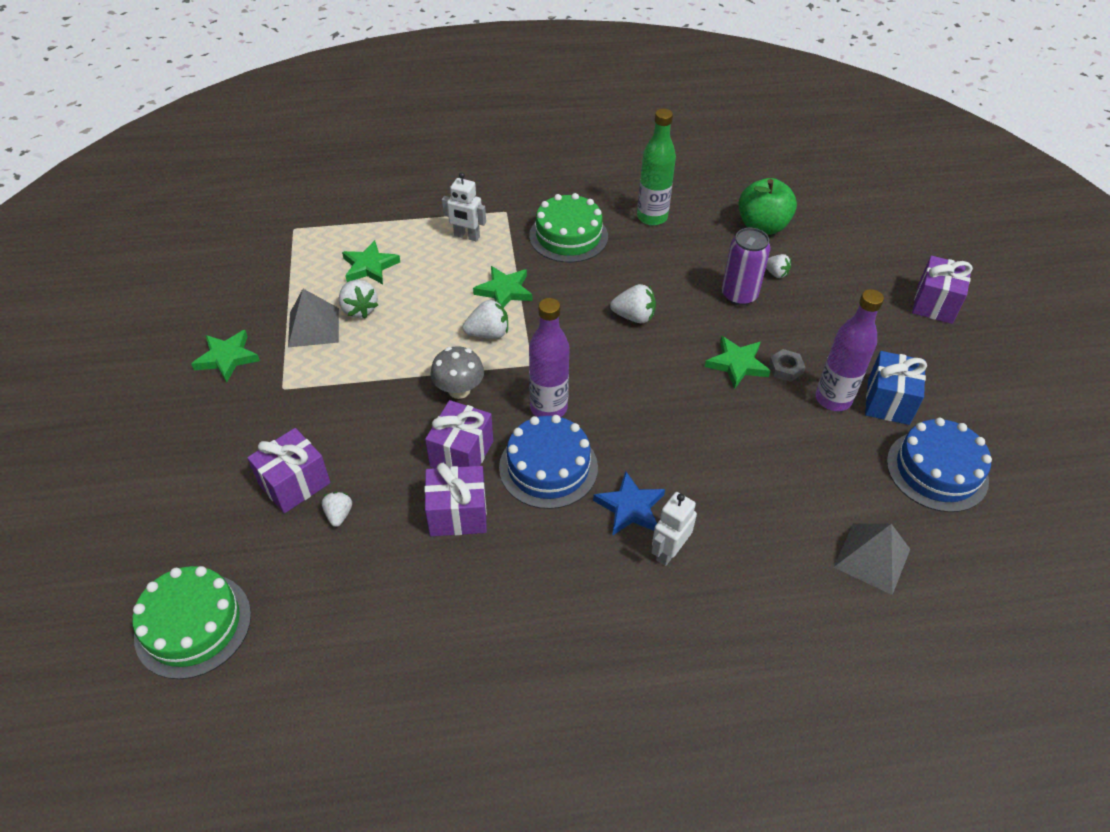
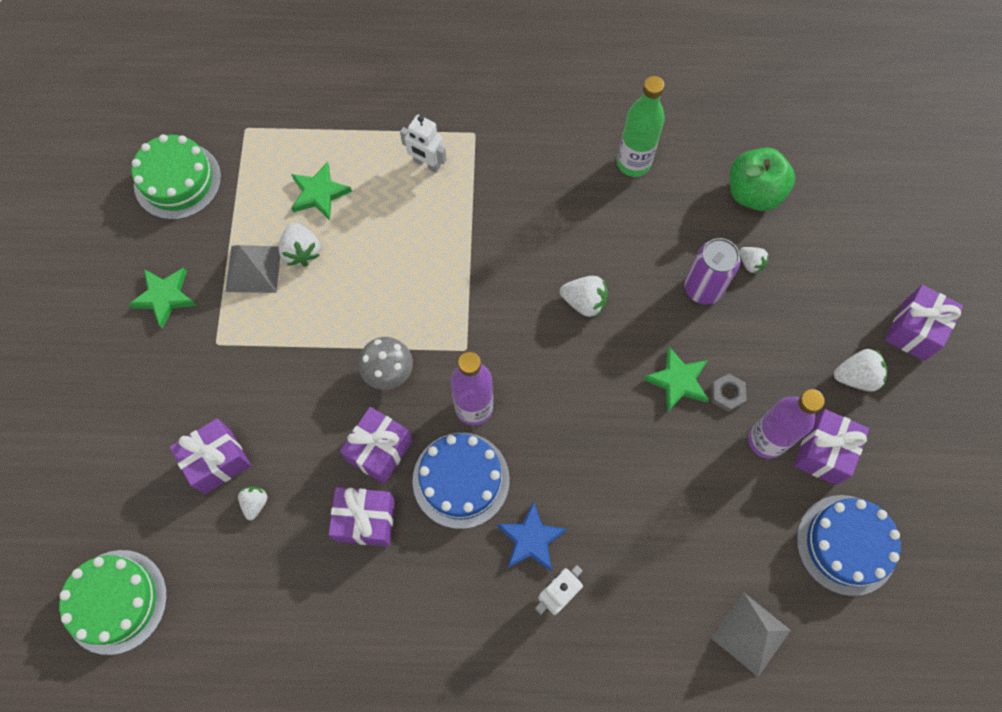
camera: 10 degrees right, 20 degrees up
white strawberry [462,299,508,339] -> white strawberry moved to [834,349,887,392]
green star [473,266,532,308] -> none
green cake [529,193,608,263] -> green cake moved to [132,134,221,220]
blue gift [865,351,927,425] -> purple gift [794,409,869,485]

